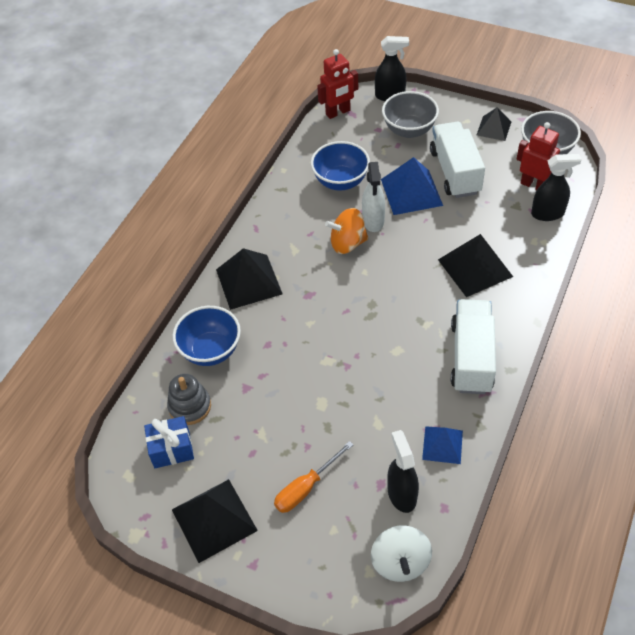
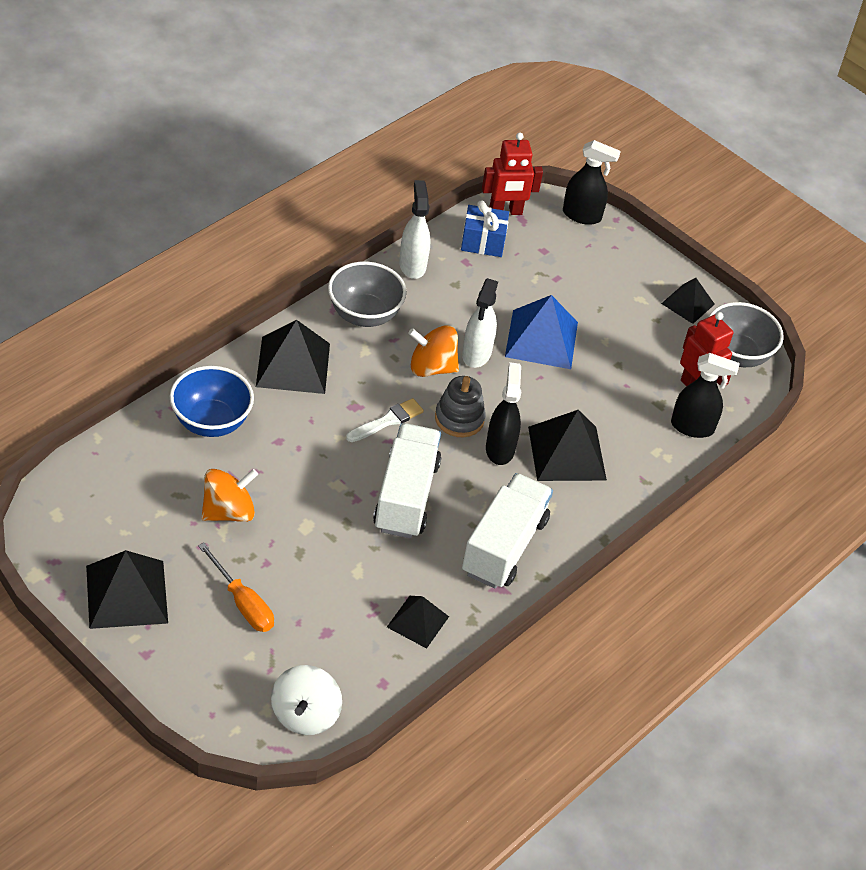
camera: 10 degrees right, 5 degrees down
blue gift [144,416,194,468] -> blue gift moved to [461,200,509,257]
grey stacking toy [167,374,211,425] -> grey stacking toy moved to [435,376,486,437]
orange screwdriver [274,441,353,513] -> orange screwdriver turned 105 degrees counterclockwise [198,543,274,632]
blue bowl [311,141,370,191] -> none
grey bowl [382,91,439,138] -> grey bowl moved to [328,262,407,327]
black spray bottle [387,430,419,513] -> black spray bottle moved to [486,362,521,465]
blue pyramid [422,426,463,464] -> black pyramid [387,596,449,649]
white truck [430,122,485,198] -> white truck moved to [373,423,442,538]
none -> orange spinning top [201,469,258,522]
none -> white brush [346,398,424,442]
none -> white spray bottle [399,180,430,279]

